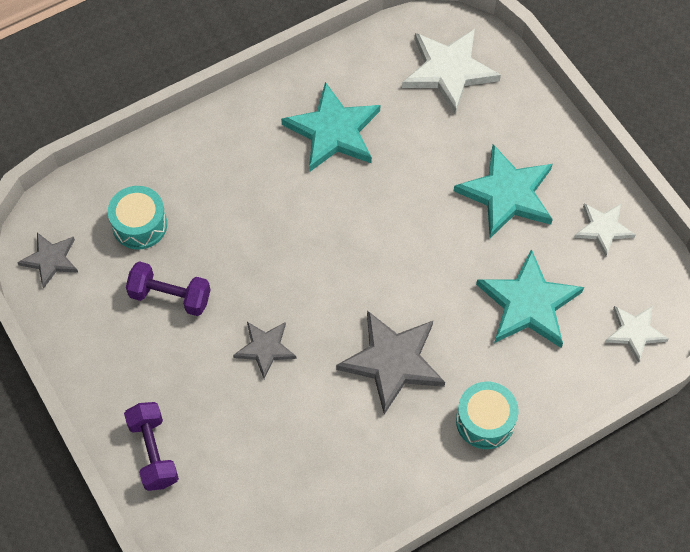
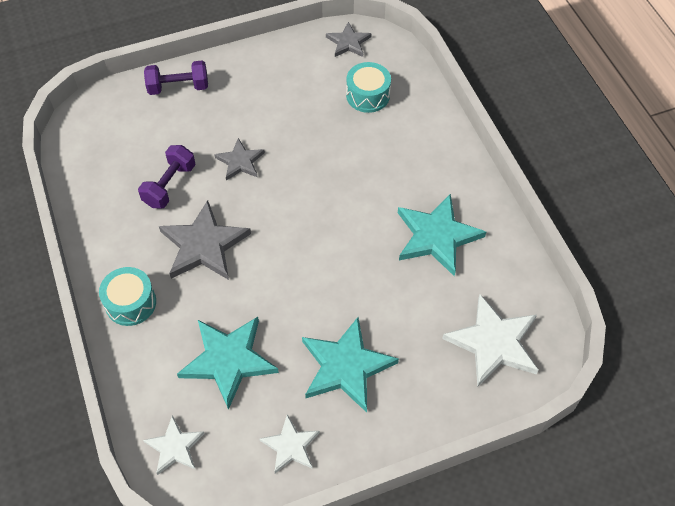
camera: 100 degrees right, 5 degrees down
purple dumbbell [126,261,210,316] -> purple dumbbell moved to [138,145,196,209]

